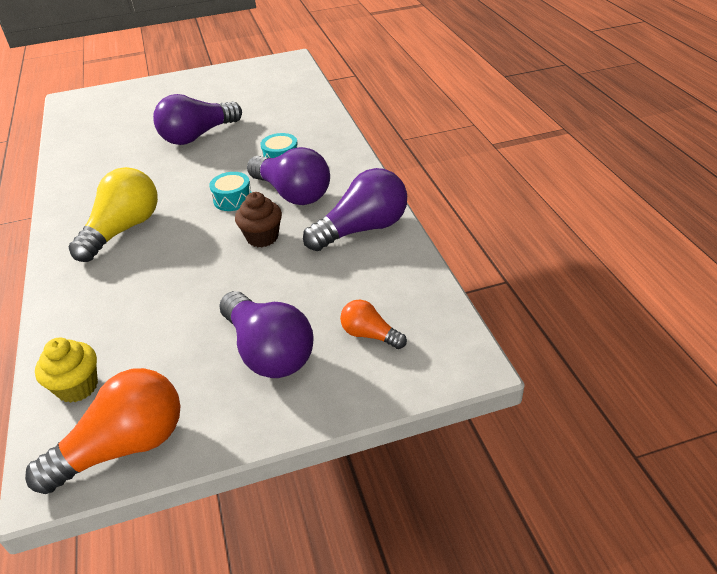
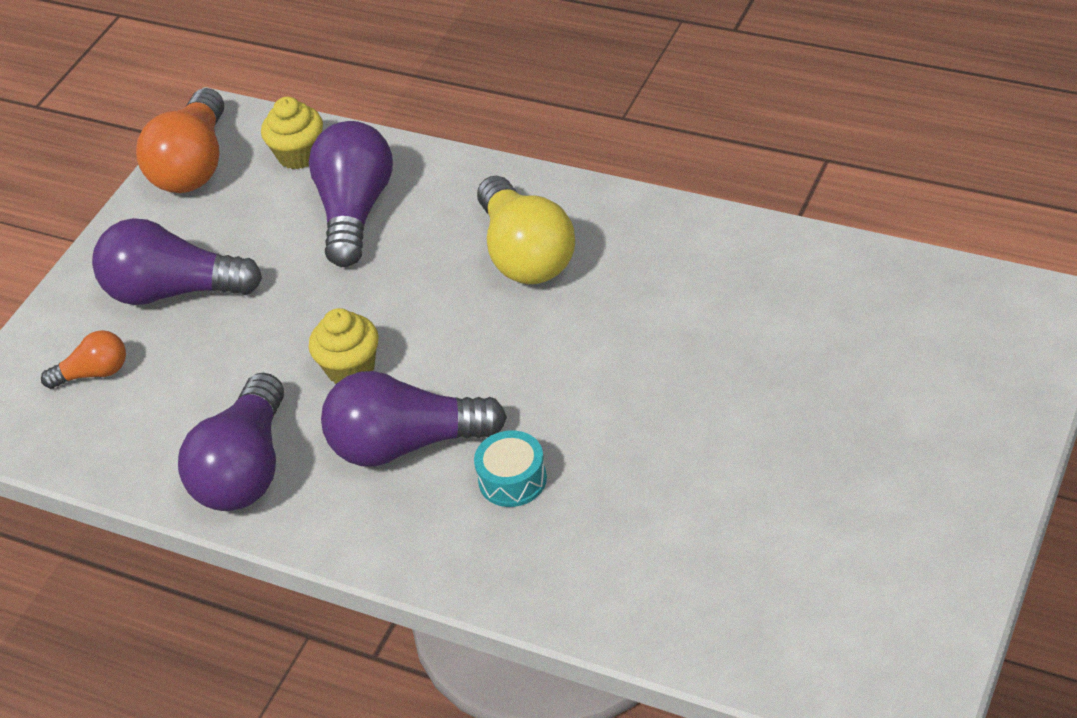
camera: 135 degrees right, 5 degrees up
purple light bulb [153,94,242,145] -> purple light bulb moved to [309,121,393,267]
turquoise drum [209,172,252,211] -> none
brown cupcake [235,192,282,247] -> yellow cupcake [309,308,379,384]

